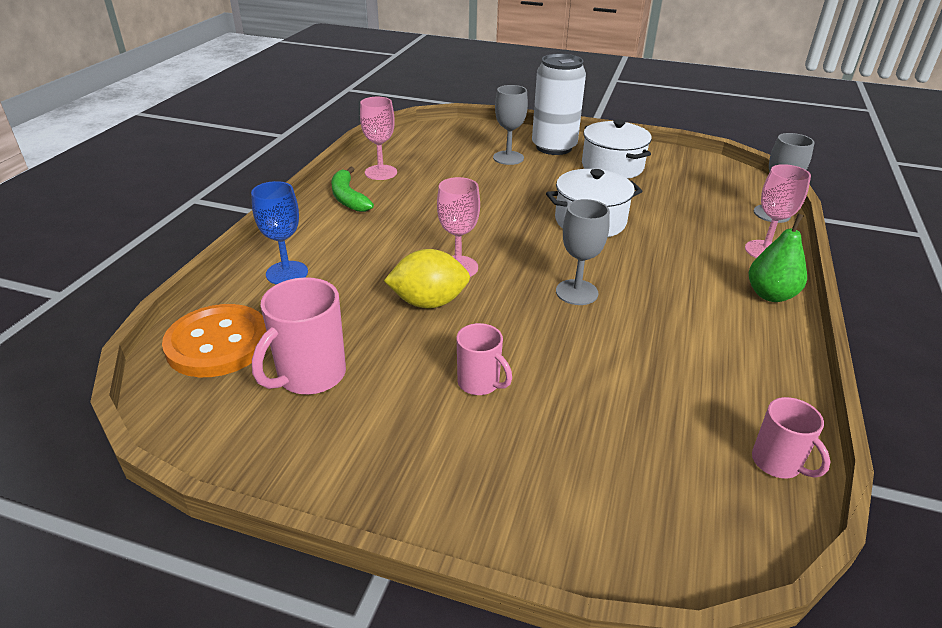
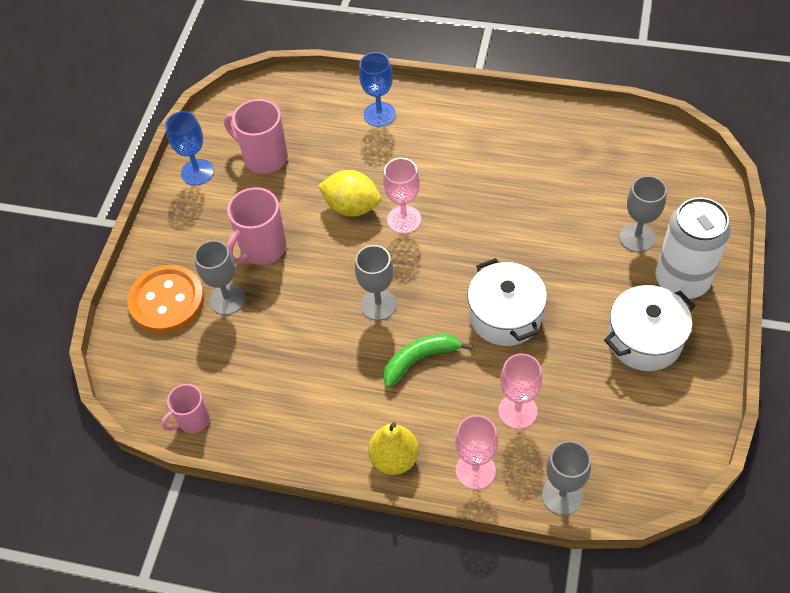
camera: 90 degrees right, 20 degrees up
orange button [162,304,266,377] -> orange button moved to [128,265,204,333]
green banana [331,167,374,212] -> green banana moved to [383,334,473,388]
pink goblet [360,97,397,180] -> pink goblet moved to [498,353,542,429]
yellow lemon [384,249,470,308] -> yellow lemon turned 60 degrees counterclockwise [318,170,381,217]
pink mug [456,323,512,395] -> pink mug [227,187,287,265], size x1.61
green pear [749,214,807,302] -> yellow pear [368,422,419,475]
none -> blue goblet [165,111,214,186]
none -> grey goblet [194,240,245,315]

